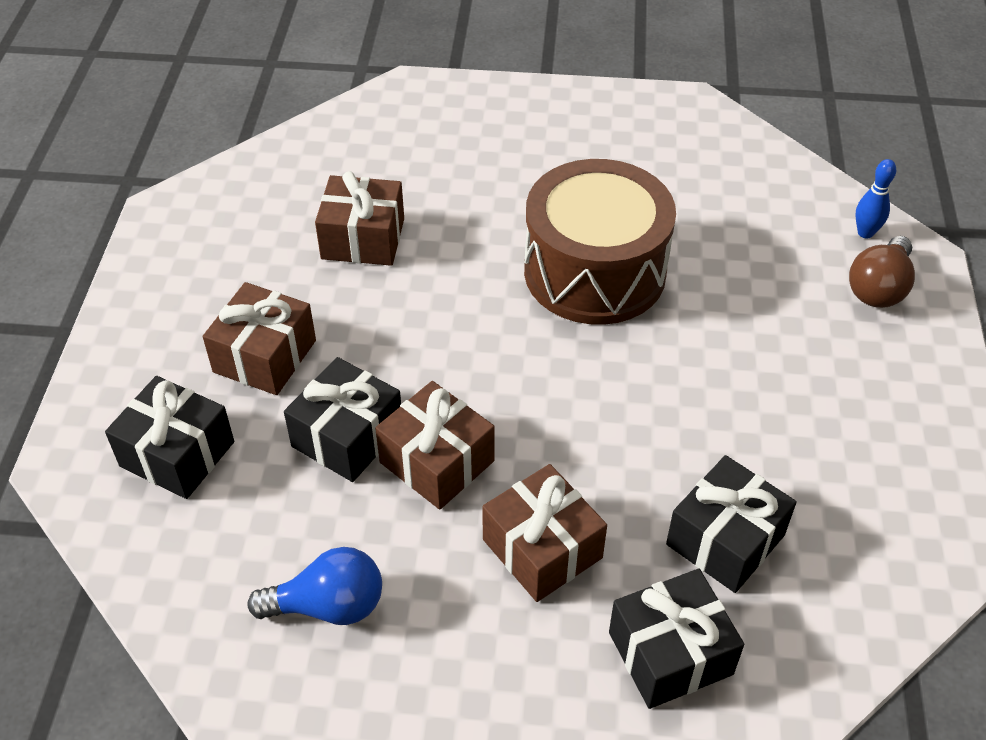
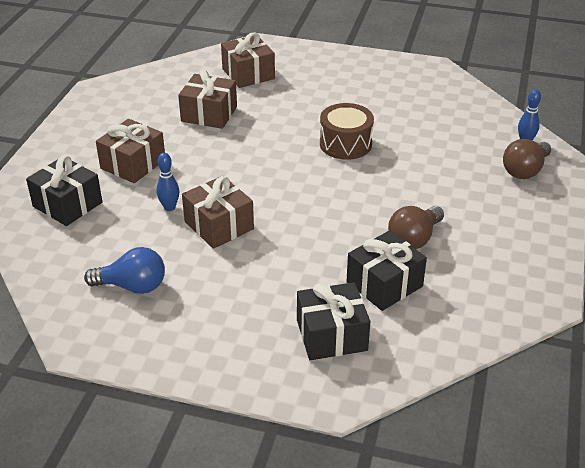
camera: 10 degrees right, 10 degrees down
black gift [284,357,401,482] -> blue bowling pin [157,153,179,211]
brown gift [482,464,607,602] -> brown gift moved to [221,32,275,88]
brown drum [524,159,676,325] -> brown drum [320,103,374,160], size x0.59
none -> brown light bulb [388,206,444,249]

